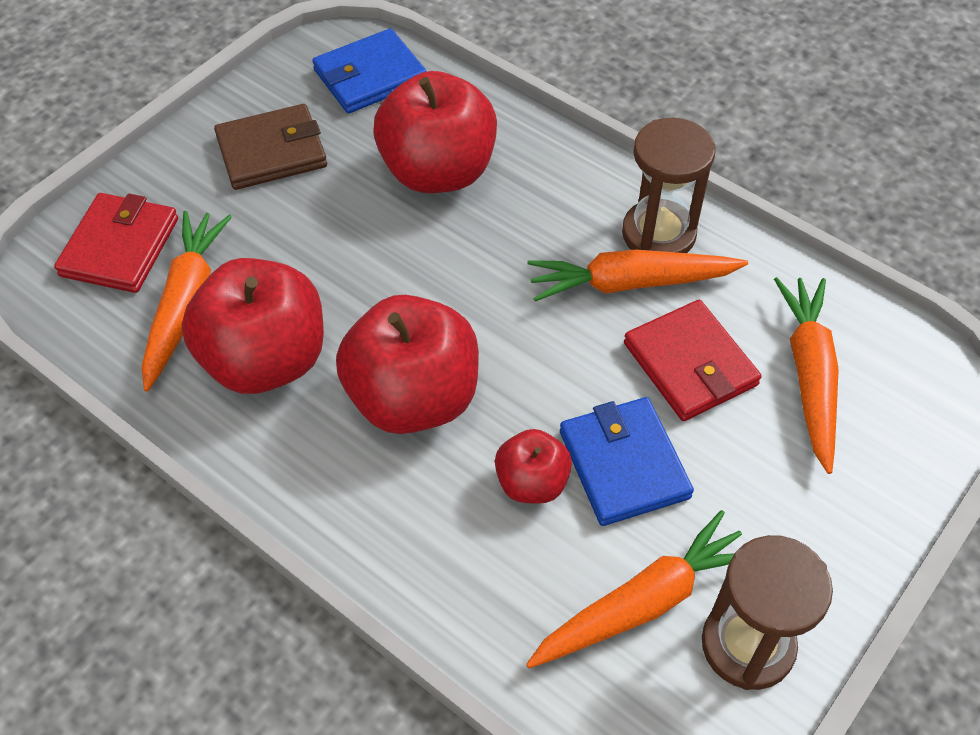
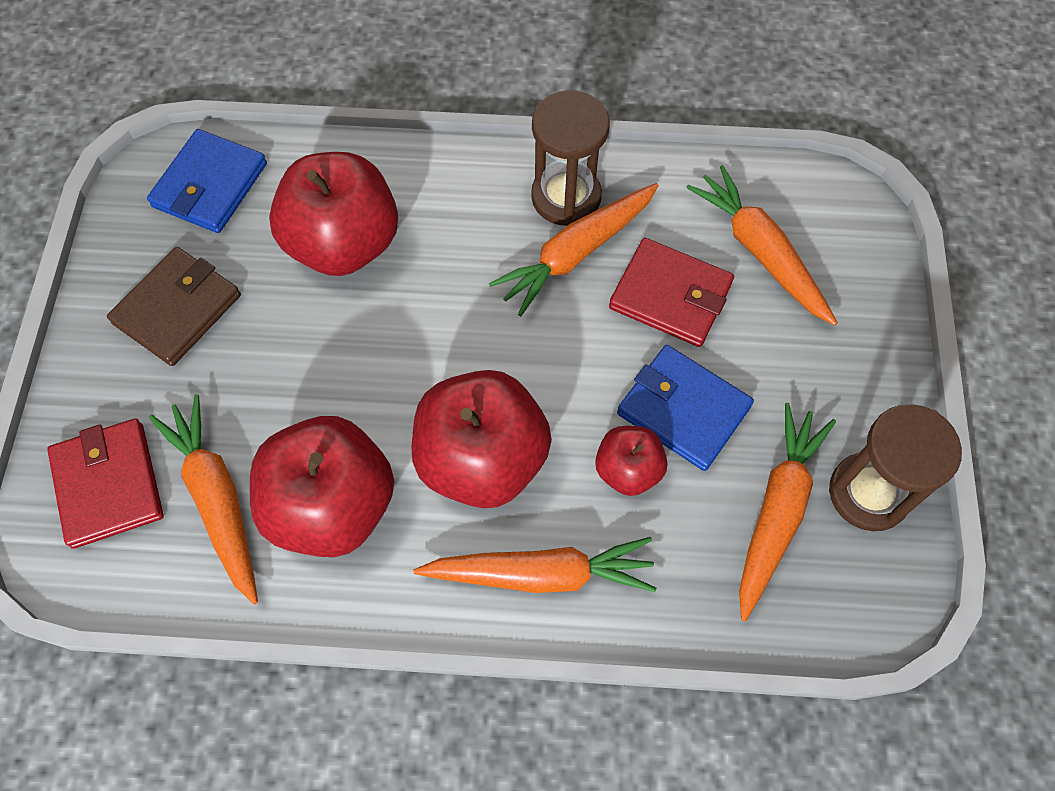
camera: 35 degrees left, 10 degrees up
none -> orange carrot [413,537,657,593]

